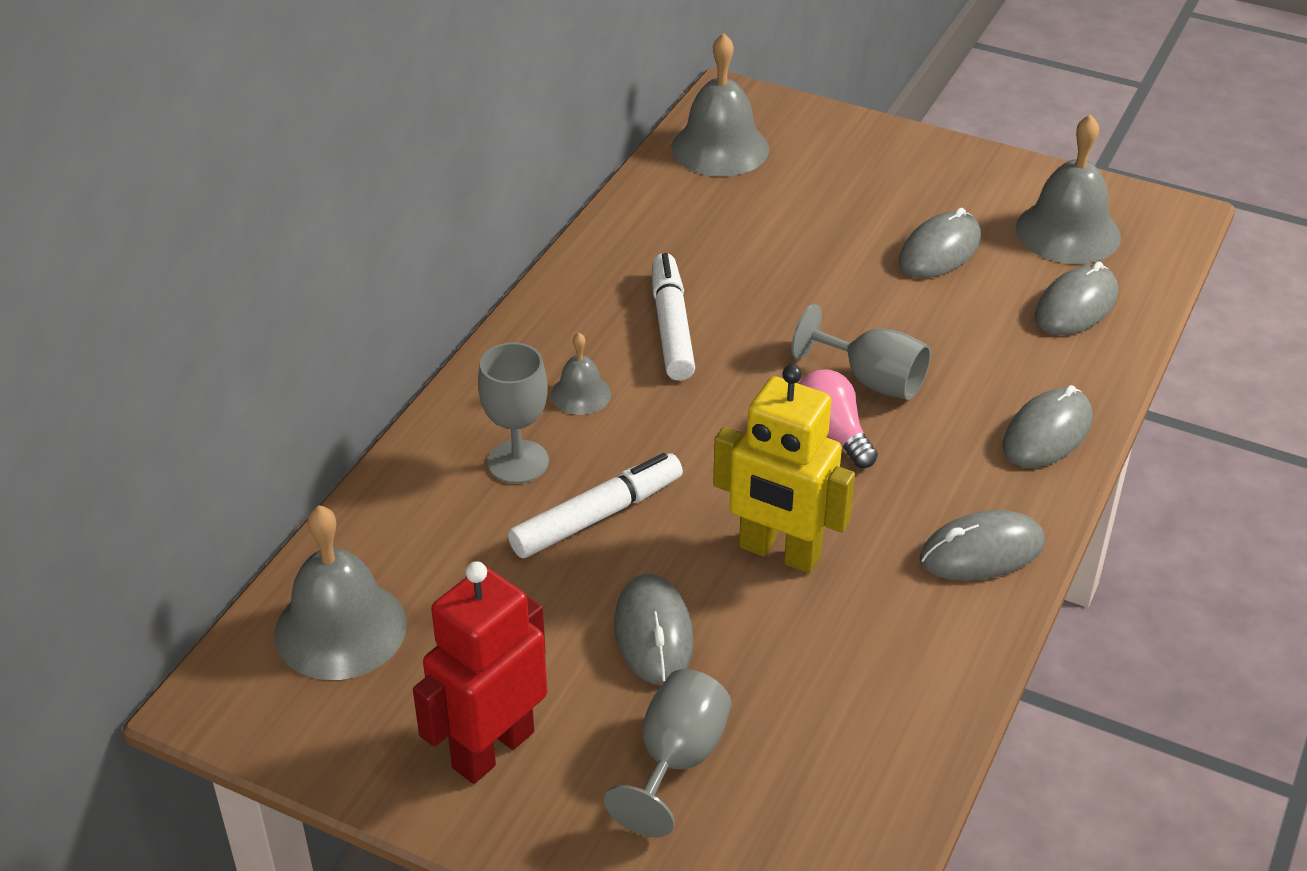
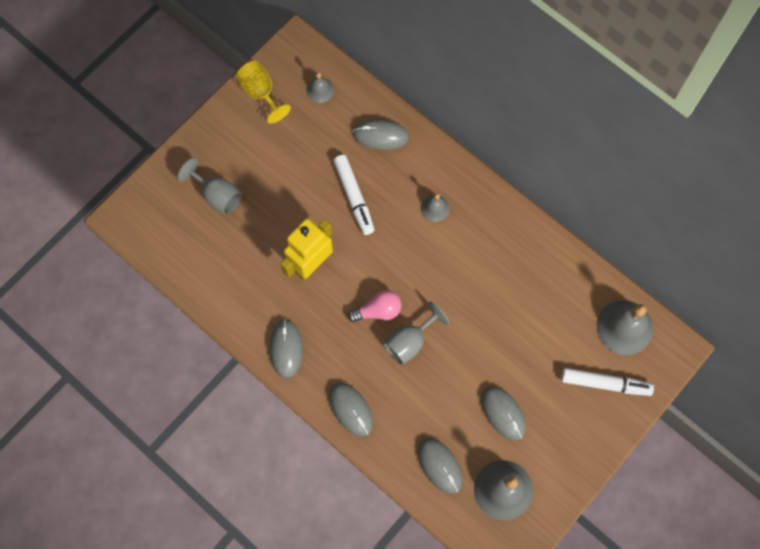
camera: 105 degrees right, 30 degrees up
grey bell [274,505,407,680] -> grey bell [306,72,334,103], size x0.52
red robot [413,561,547,784] -> none
grey goblet [478,342,549,484] -> none
grey mouse [614,573,694,685] -> grey mouse moved to [353,119,409,150]
white marker [652,253,695,381] -> white marker moved to [561,368,654,396]
none -> yellow goblet [236,61,291,124]

